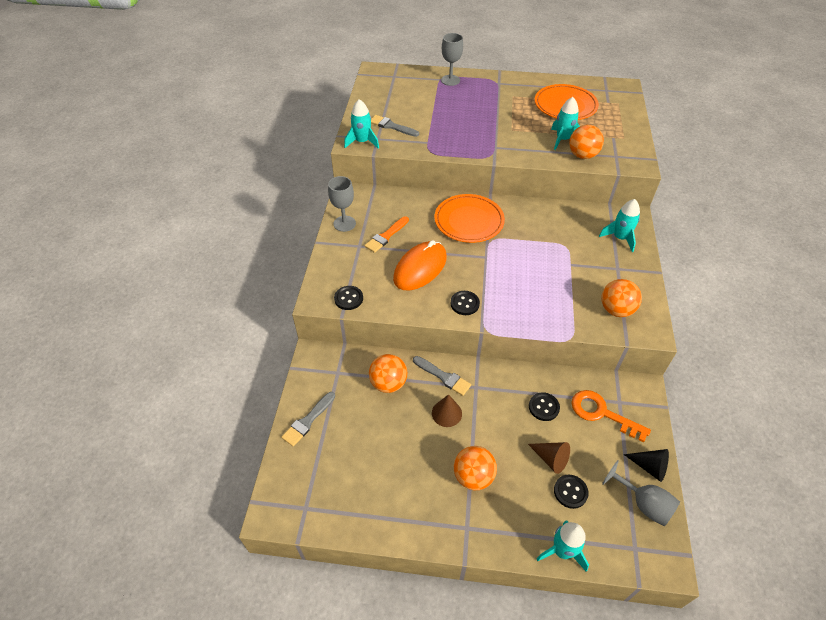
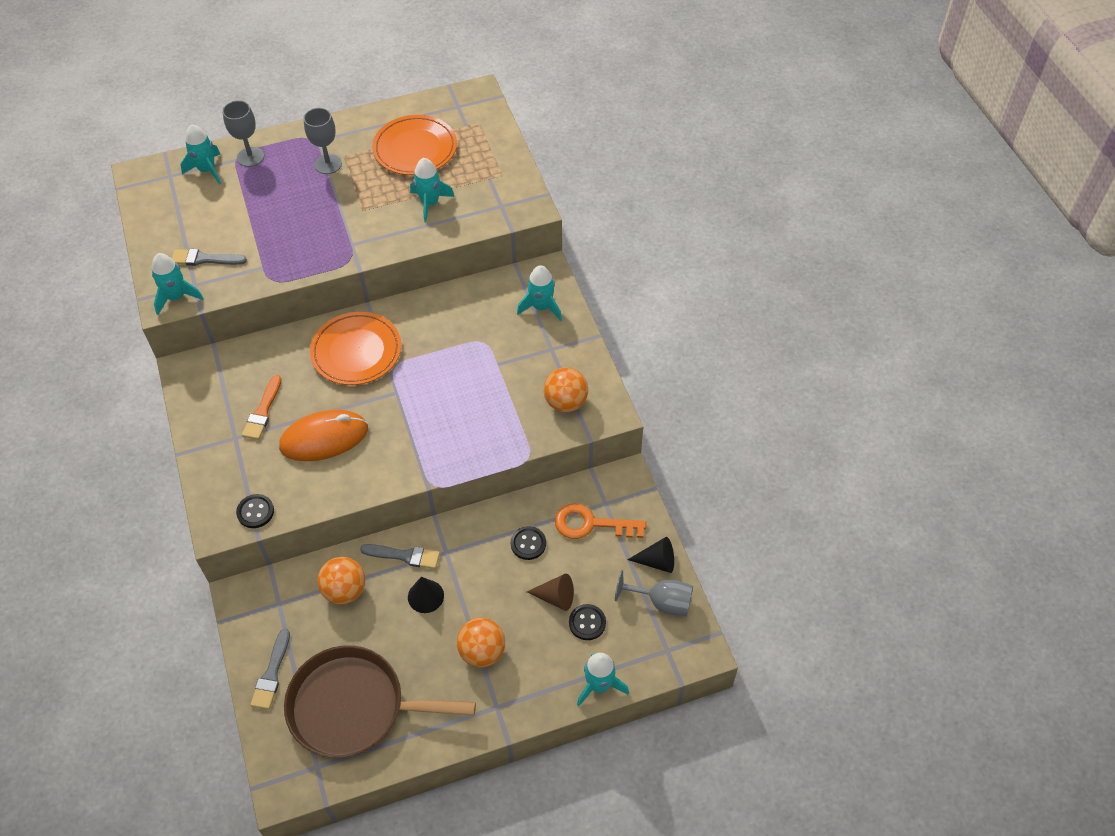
camera: 25 degrees left, 5 degrees up
grey goblet [328,176,356,232] -> grey goblet moved to [304,108,342,174]
orange mouse [393,240,447,290] -> orange mouse turned 60 degrees clockwise [279,410,368,461]
brown cone [432,394,462,427] -> black cone [408,577,444,613]
black button [451,291,480,315] -> none
orange ball [569,125,604,159] -> none
none -> turquoise rocket [180,124,221,185]
none -> brown pan [284,645,476,758]

